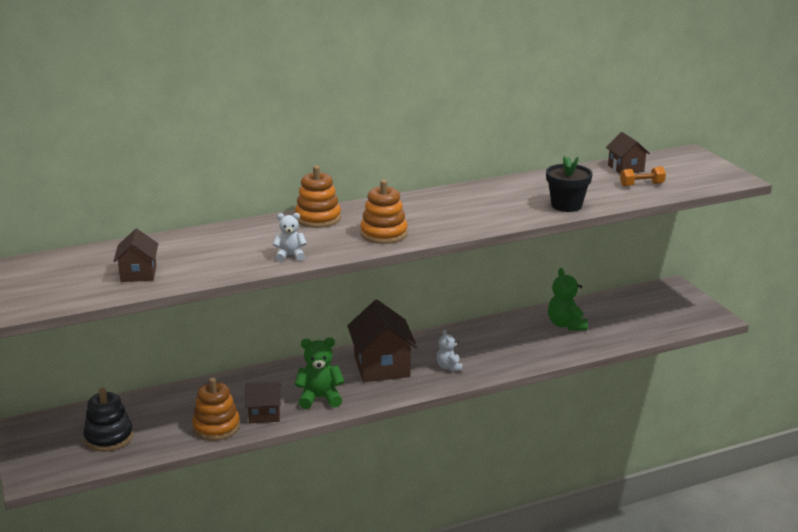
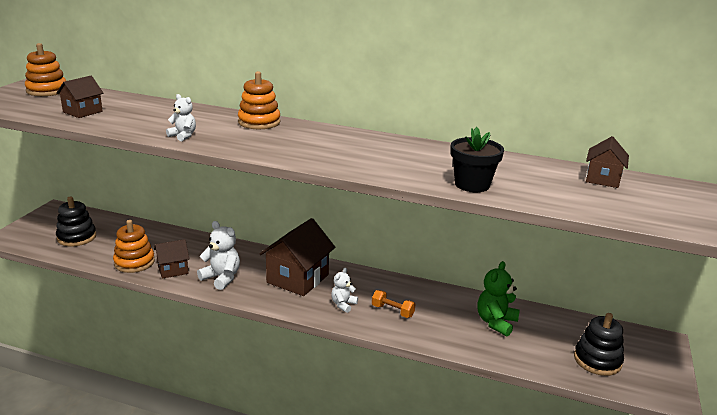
camera: 40 degrees right, 0 degrees up
brown house [245,381,281,423] -> brown house turned 60 degrees counterclockwise [154,239,189,279]
green teddy bear [295,337,345,409] -> white teddy bear [197,221,240,290]
orange stacking toy [360,180,408,244] -> orange stacking toy moved to [25,43,66,96]
orange dumbbell [620,167,666,186] -> orange dumbbell moved to [372,290,415,318]
none -> black stacking toy [574,313,624,376]

